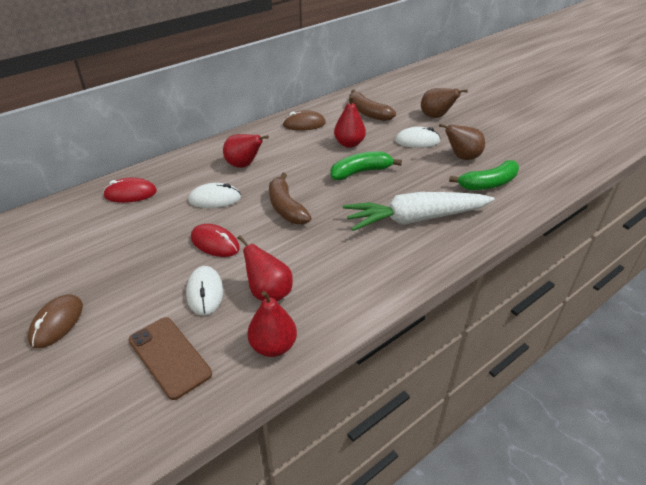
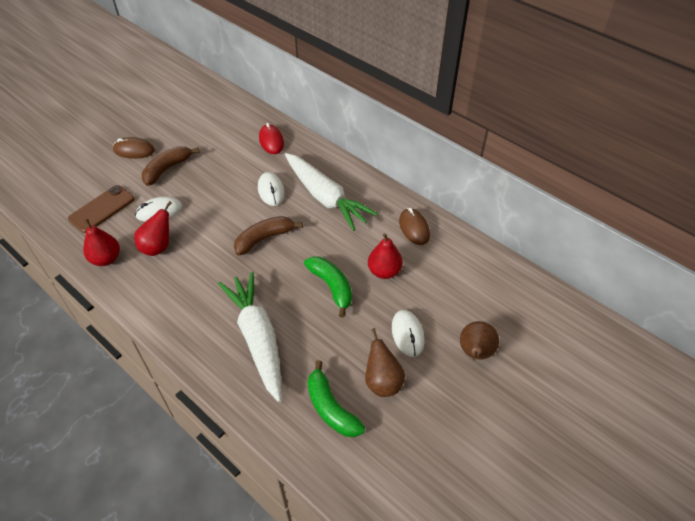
camera: 80 degrees right, 10 degrees up
red mouse [191,224,240,257] -> none
red pear [223,134,269,168] -> white carrot [285,153,378,231]
brown banana [349,90,396,121] -> brown banana moved to [142,146,199,186]

